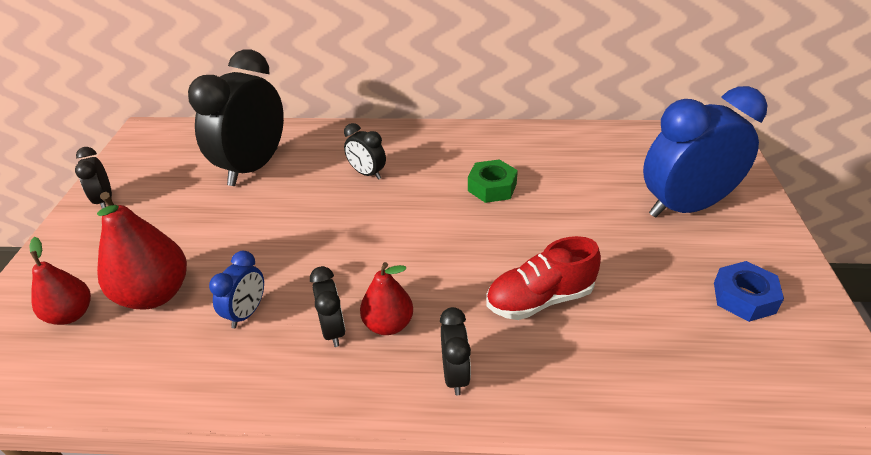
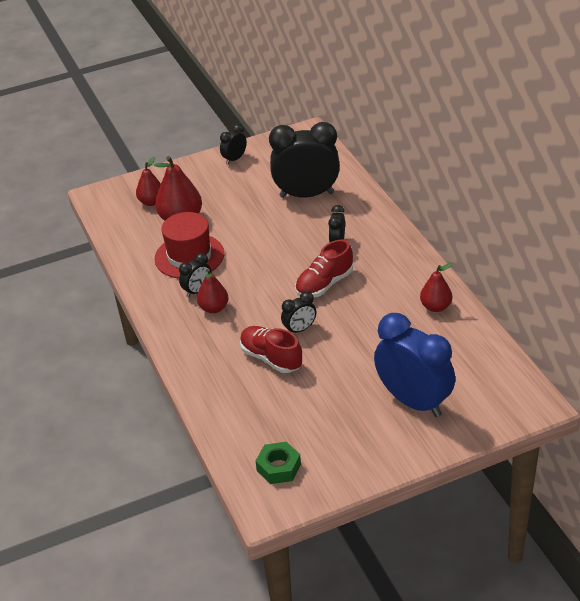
camera: 65 degrees right, 0 degrees up
blue clock [209,251,264,328] -> red hat [155,212,224,279]
black clock [440,307,471,396] -> black clock moved to [281,291,316,333]
green nut [468,159,518,203] -> green nut moved to [256,441,301,484]
blue nut [714,261,784,322] -> none
none -> red shoe [295,240,353,298]
none -> red pear [420,263,453,312]

